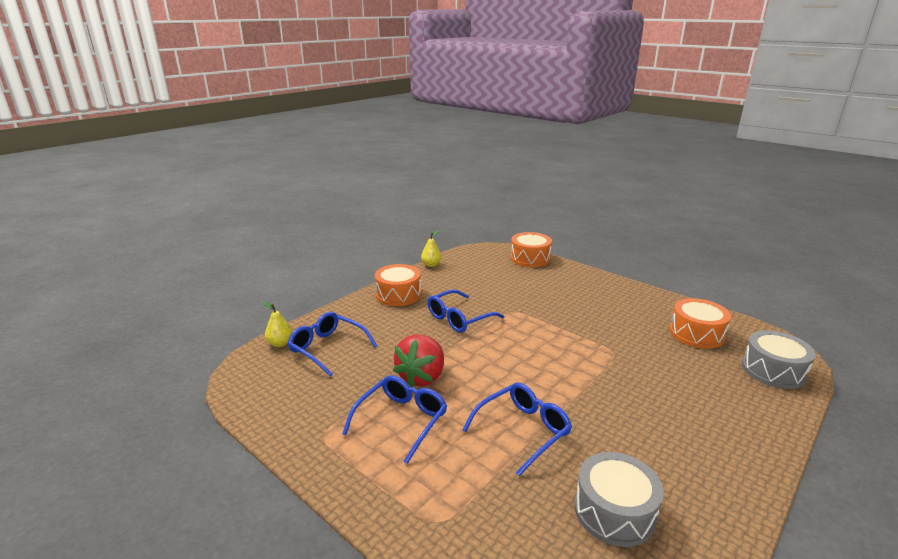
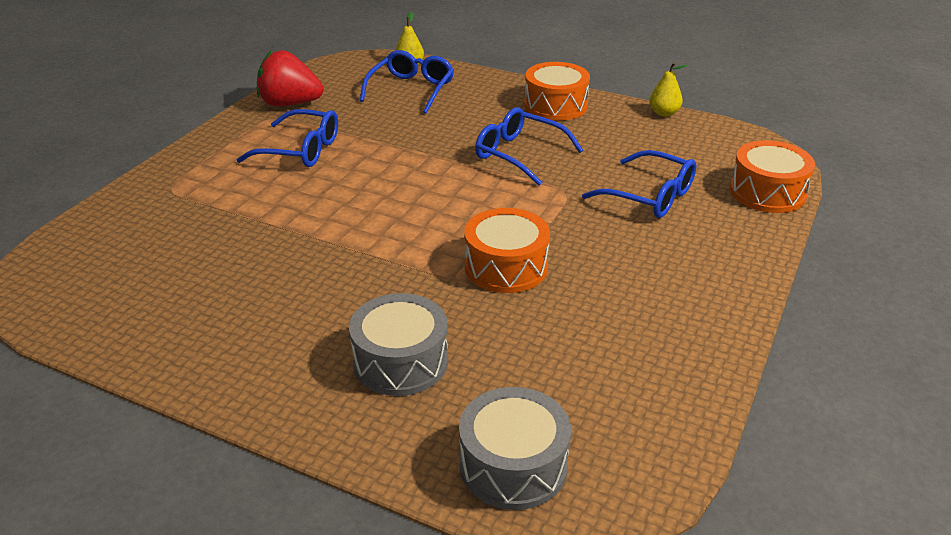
camera: 75 degrees right, 10 degrees up
red strawberry [393,334,444,387] -> red strawberry moved to [257,50,323,106]
blue glasses [462,382,572,476] -> blue glasses moved to [582,150,696,218]
grey drum [574,452,664,547] -> grey drum moved to [349,293,448,396]
orange drum [669,298,731,349] -> orange drum moved to [464,208,550,293]

